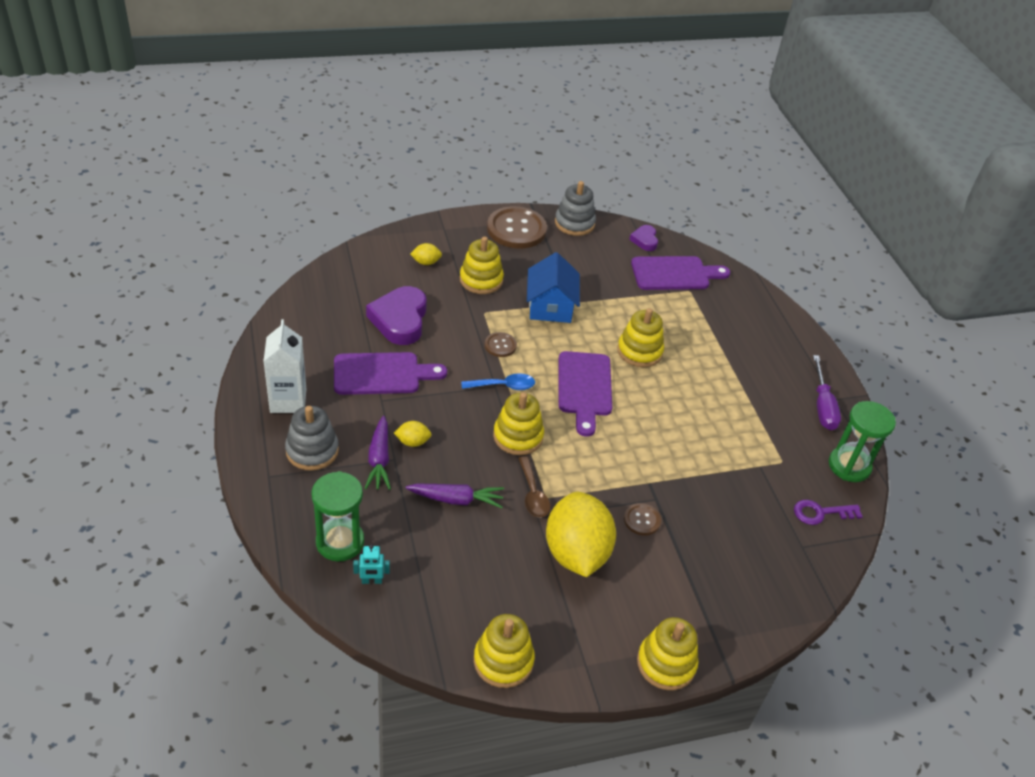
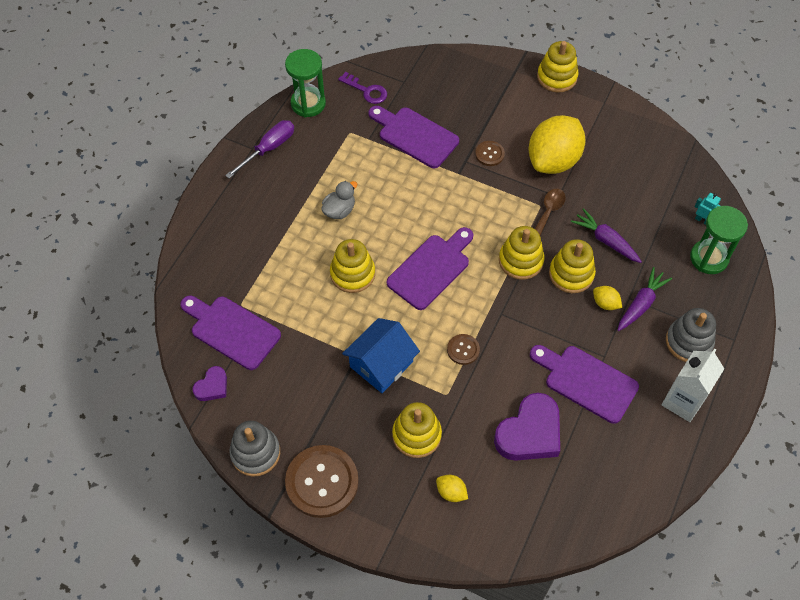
camera: 135 degrees left, 15 degrees up
blue spoon [461,373,535,390] -> none
yellow stacking toy [474,614,535,688] -> yellow stacking toy moved to [549,239,596,293]
none -> grey duck [321,181,357,219]
none -> purple cutting board [369,106,459,168]

